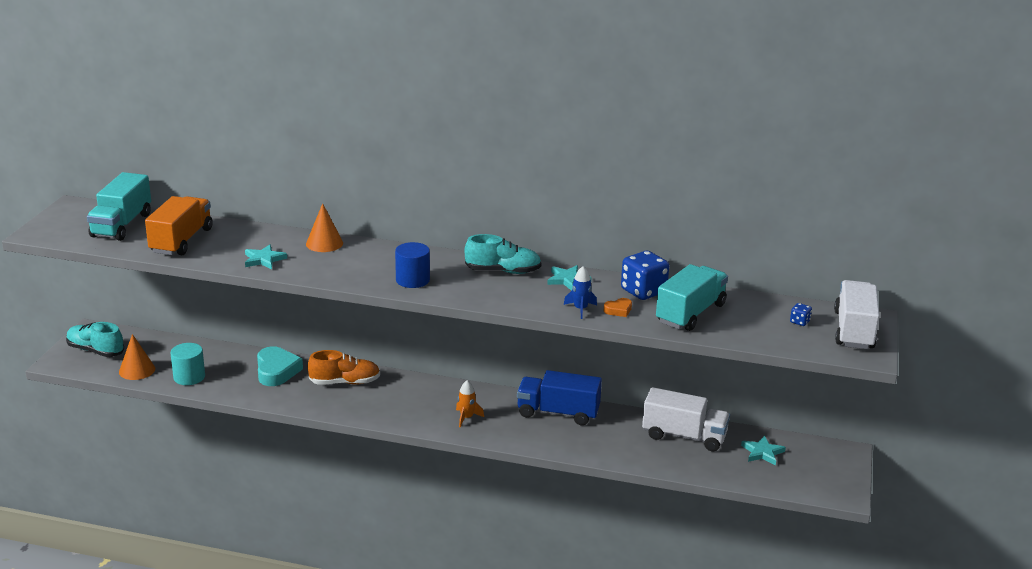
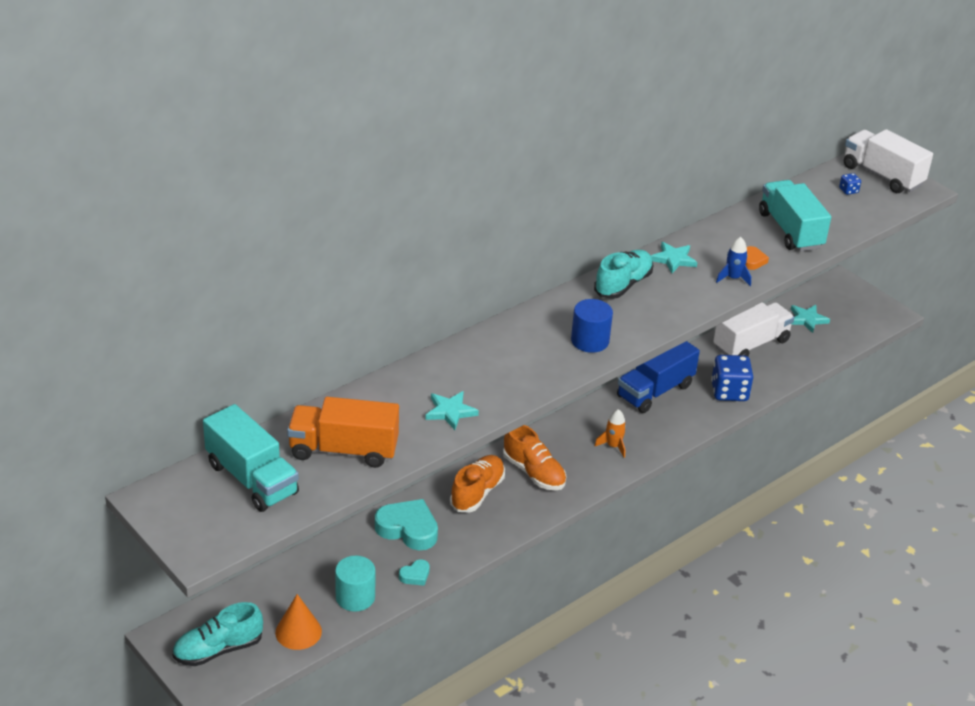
camera: 55 degrees left, 10 degrees up
orange truck [145,196,213,255] -> orange truck turned 45 degrees counterclockwise [287,397,399,468]
orange cone [306,203,343,252] -> none
blue dice [621,251,669,300] -> blue dice moved to [711,355,753,401]
none -> turquoise heart [399,559,429,586]
none -> orange shoe [503,425,567,491]

